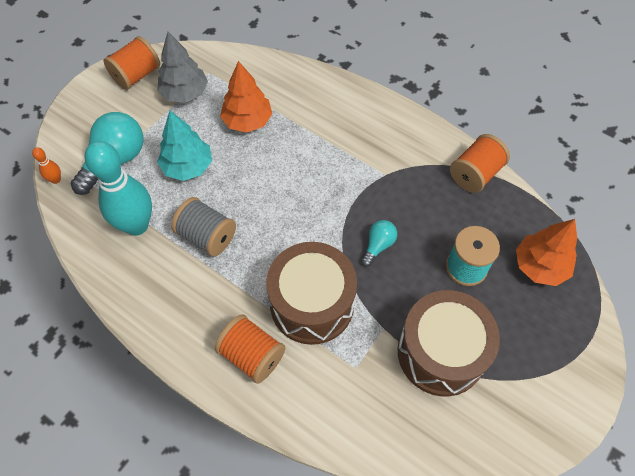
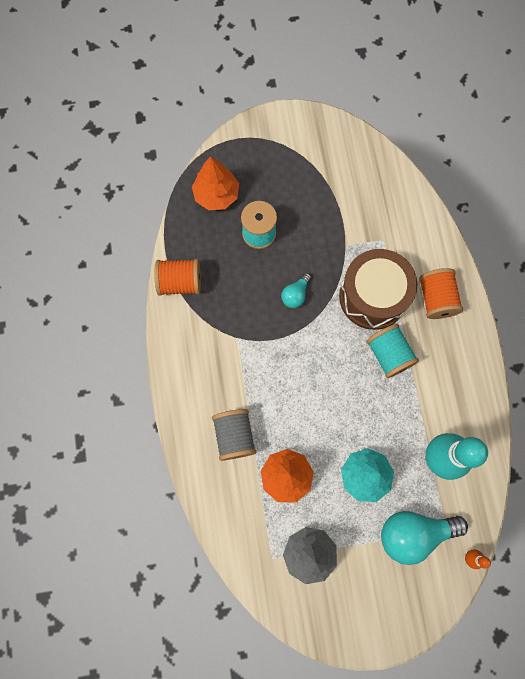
camera: 135 degrees left, 15 degrees up
orange spool [103,36,160,90] -> none
grey spool [171,197,236,257] -> grey spool moved to [212,409,256,461]
turquoise light bulb [361,220,397,267] -> turquoise light bulb turned 45 degrees counterclockwise [281,273,311,308]
brown drum [398,290,500,397] -> none
none -> turquoise spool [366,324,419,378]

